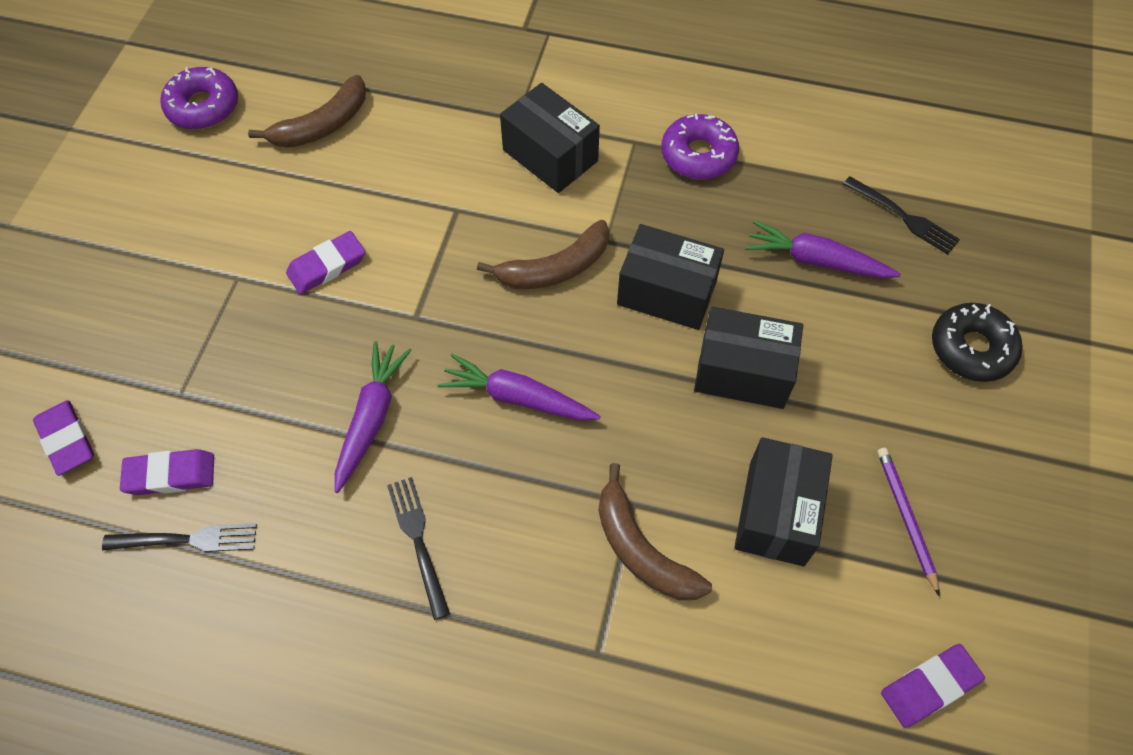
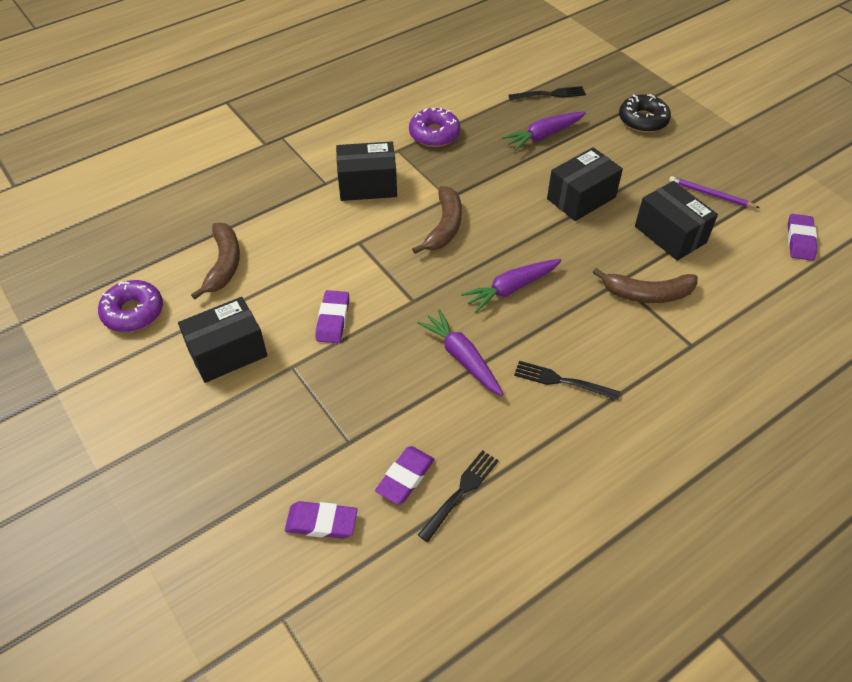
camera: 50 degrees left, 10 degrees down
black box [617,224,724,330] -> black box moved to [178,297,267,383]

